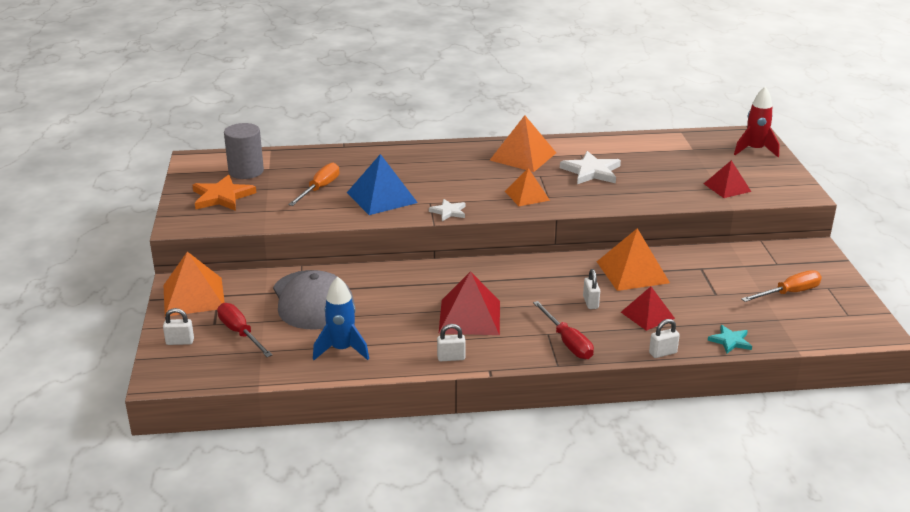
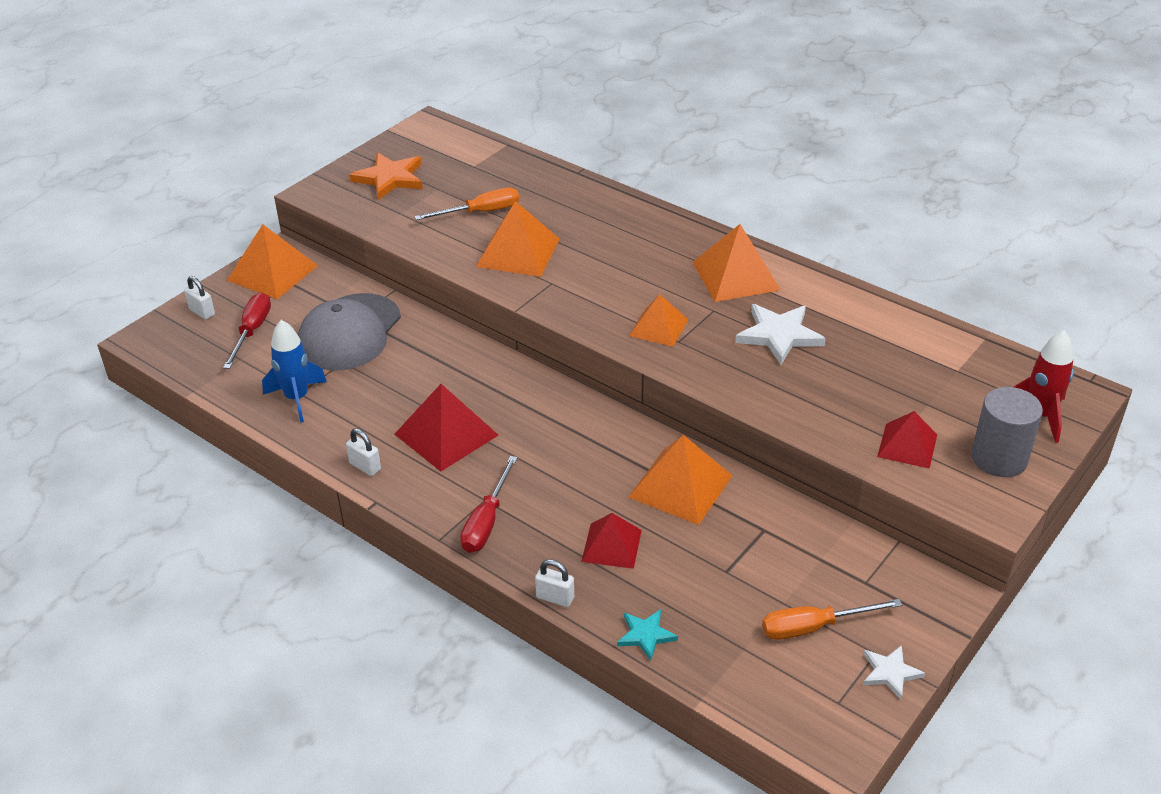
camera: 45 degrees right, 10 degrees up
grey cylinder [224,123,264,179] -> grey cylinder moved to [971,387,1043,477]
blue pyramid [347,154,418,215] -> orange pyramid [476,201,560,277]
white star [429,199,466,221] -> white star moved to [863,645,925,700]
white padlock [583,269,600,309] -> none
orange screwdriver [741,270,822,302] -> orange screwdriver turned 150 degrees clockwise [762,599,902,640]

